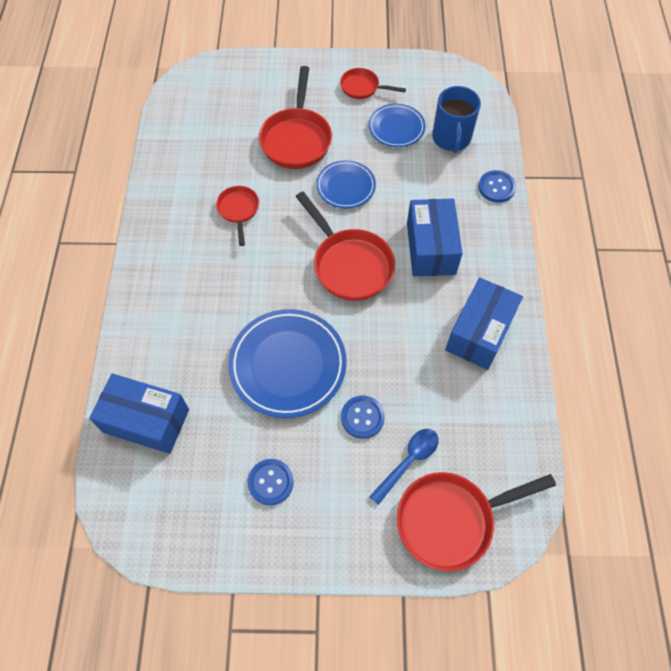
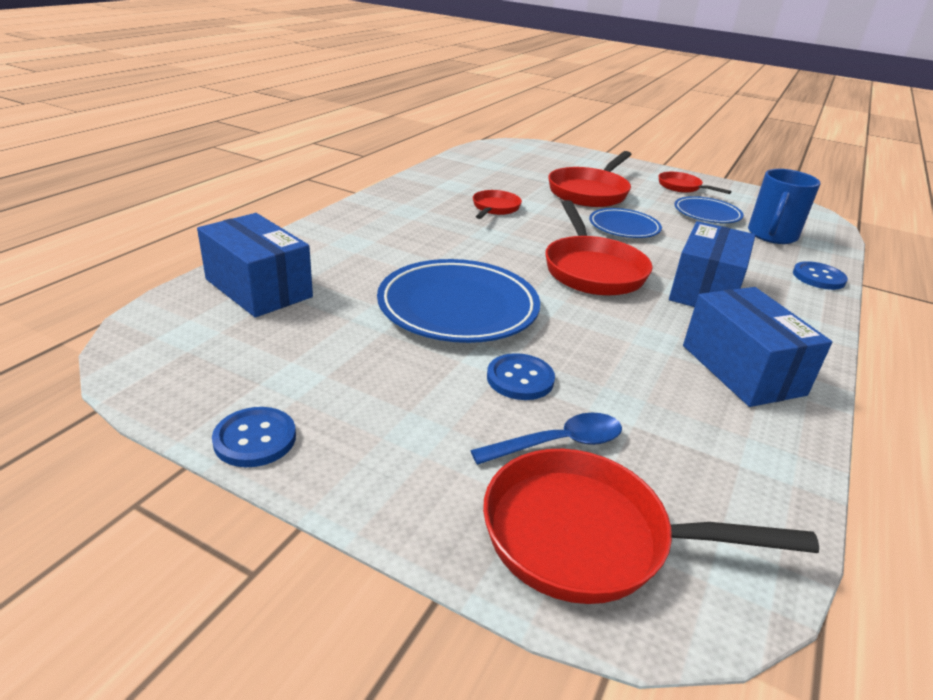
camera: 25 degrees right, 30 degrees down
blue button [248,459,294,505] -> blue button moved to [212,407,296,467]
blue box [445,277,523,370] -> blue box turned 75 degrees counterclockwise [683,287,832,407]

